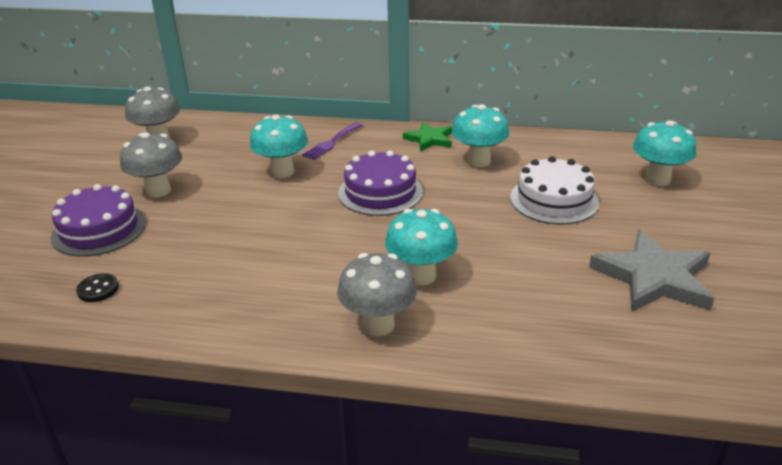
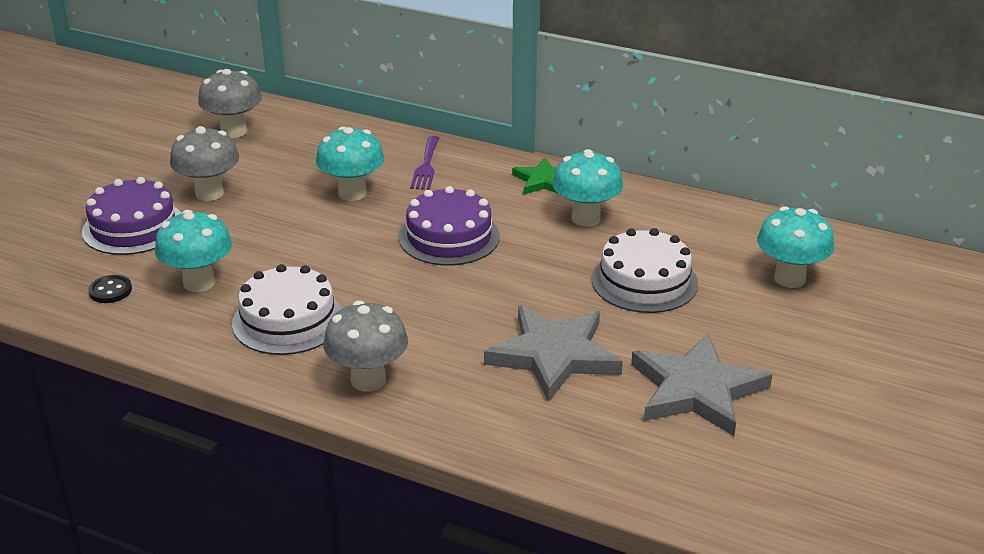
camera: 15 degrees right, 0 degrees up
purple fork [302,122,363,160] -> purple fork turned 45 degrees counterclockwise [410,136,439,190]
turquoise mushroom [385,209,458,285] -> turquoise mushroom moved to [155,210,232,292]
none -> white cake [232,264,342,355]
none -> grey star [484,305,623,402]

